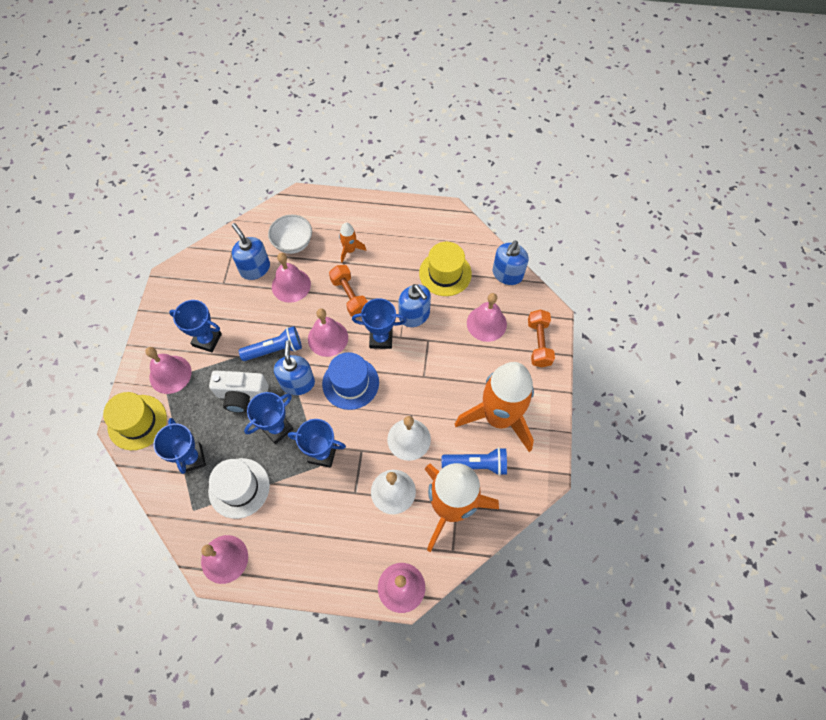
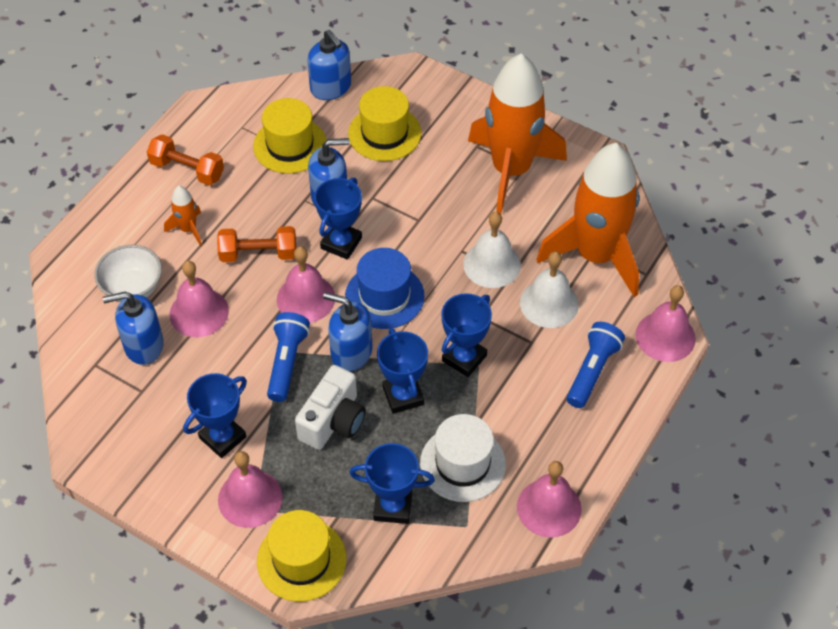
camera: 65 degrees left, 10 degrees down
blue flashlight [442,447,507,476] -> blue flashlight moved to [567,322,625,408]
pink bell [467,293,507,342] -> yellow hat [348,86,421,161]
orange dumbbell [528,309,555,368] -> orange dumbbell moved to [147,134,224,185]

